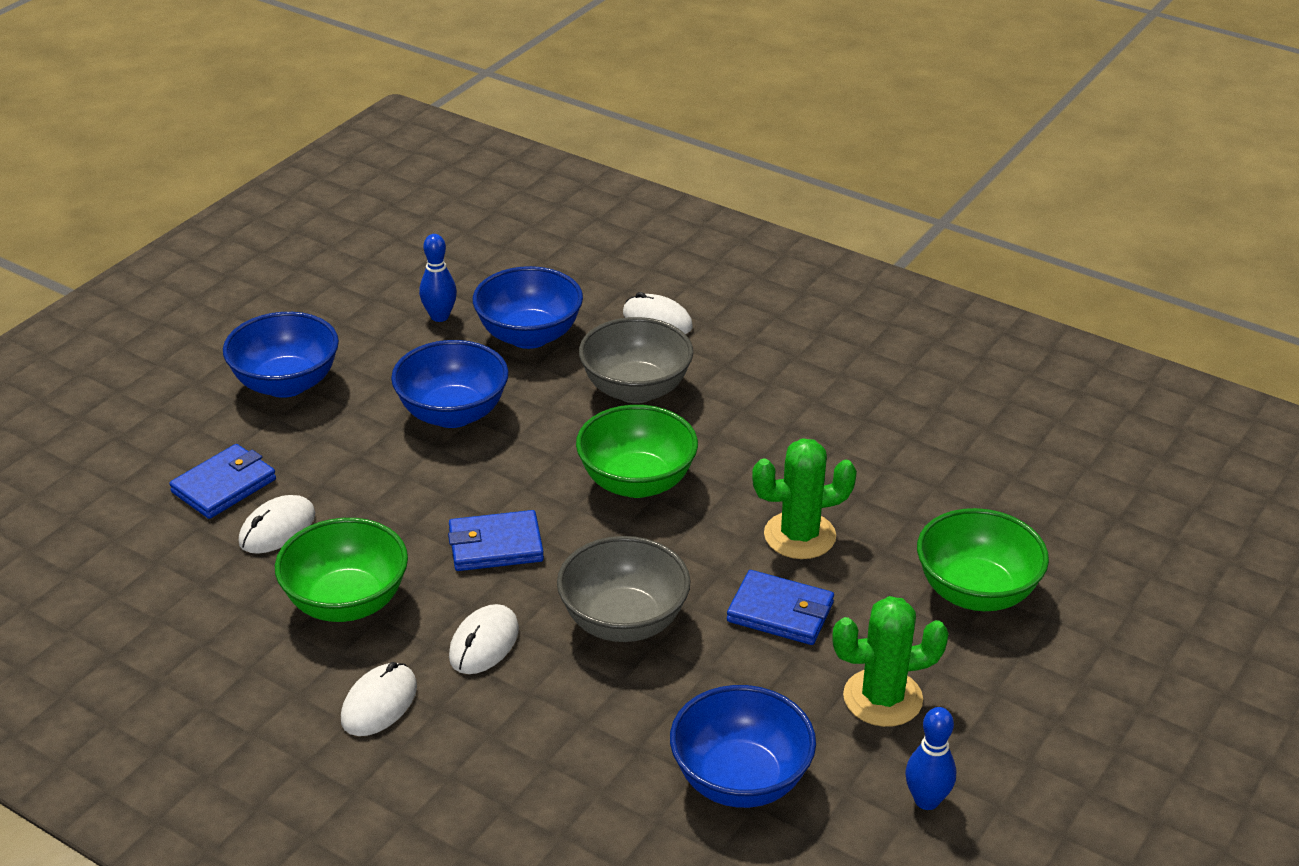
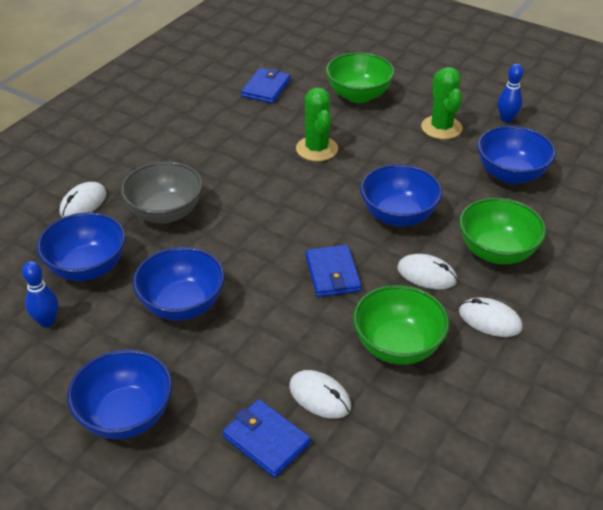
camera: 90 degrees left, 5 degrees up
grey bowl [557,536,691,642] -> blue bowl [360,164,442,227]
green bowl [576,405,698,498] -> green bowl moved to [459,198,546,264]
blue wallet [727,570,834,645] -> blue wallet moved to [241,68,291,104]

